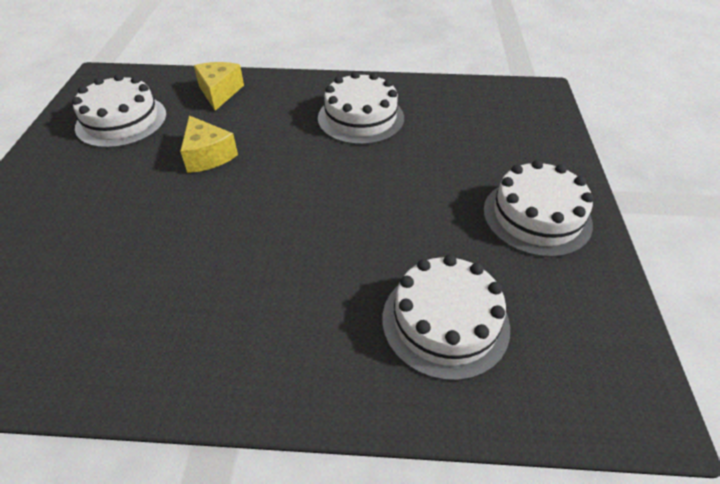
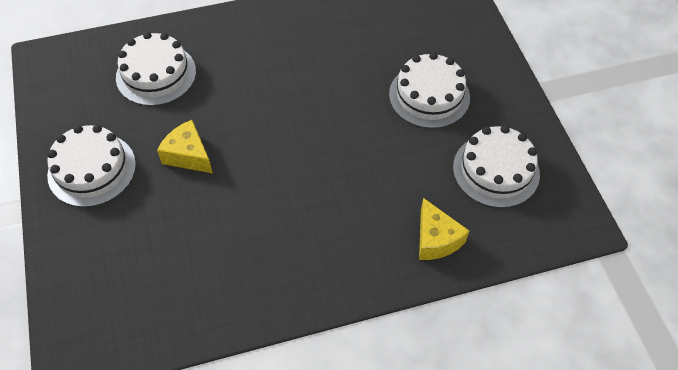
camera: 160 degrees right, 10 degrees up
yellow cheese [180,115,238,173] -> yellow cheese moved to [157,120,213,173]
white cake [318,72,404,145] -> white cake moved to [389,52,470,129]

